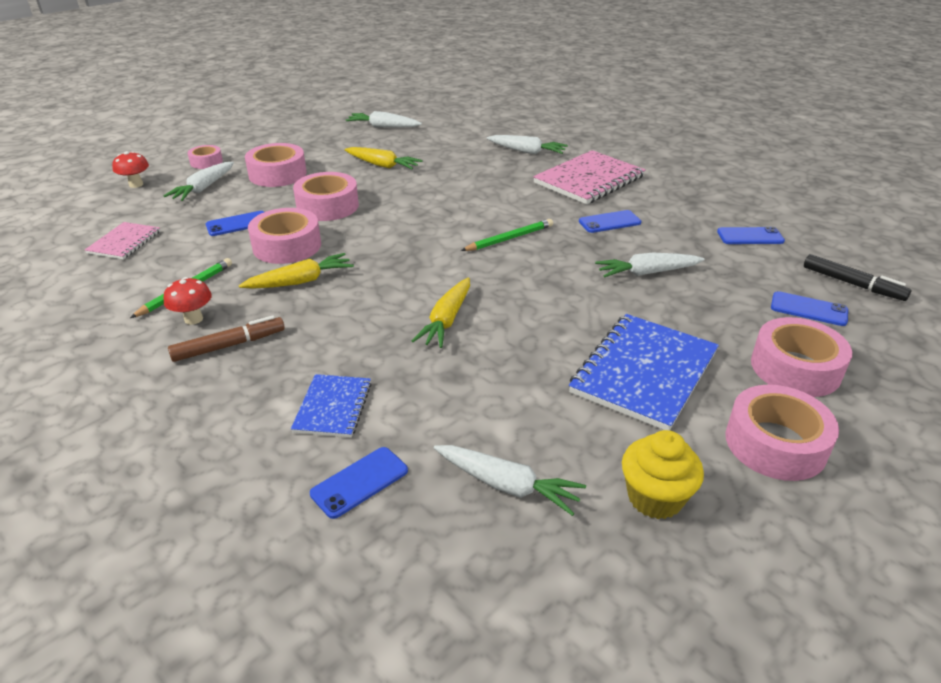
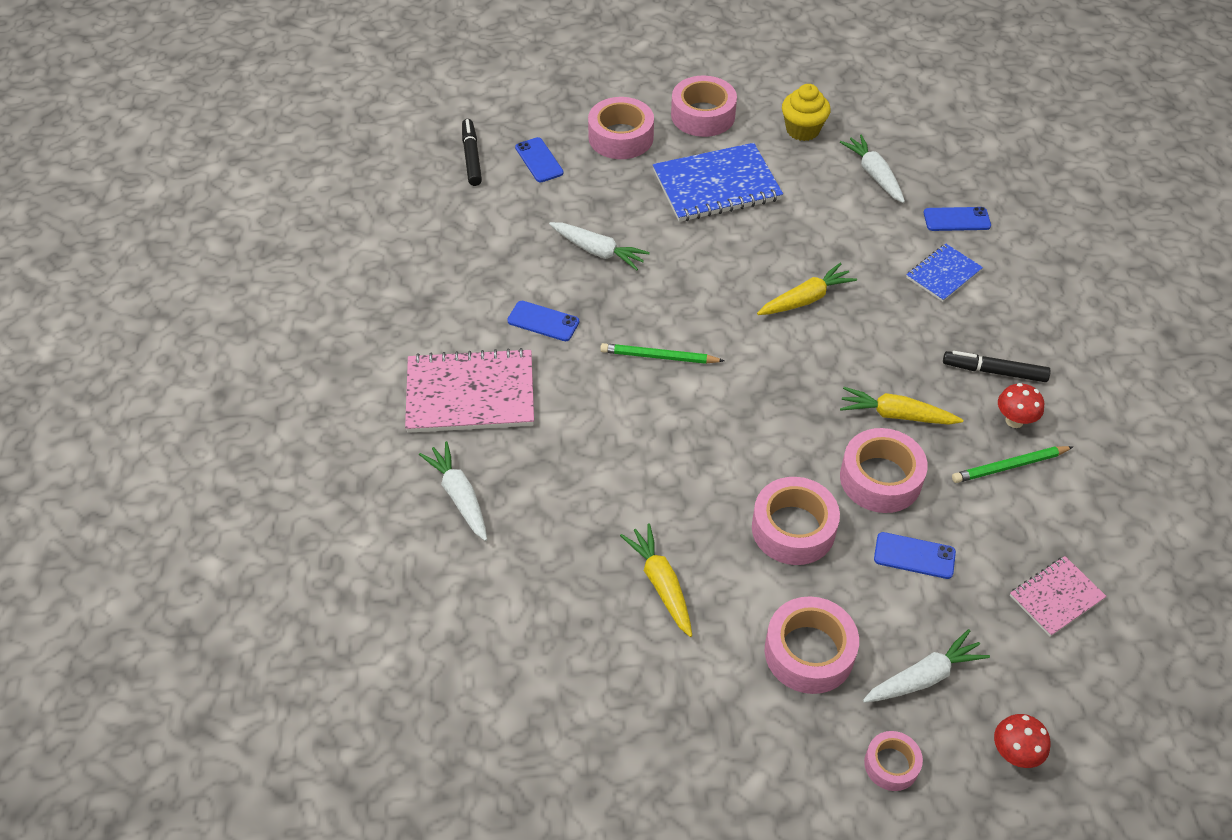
camera: 140 degrees left, 15 degrees up
brown marker [168,315,285,362] -> black marker [943,351,1051,382]
white carrot [346,111,422,128] -> none
blue phone [717,227,785,244] -> none

